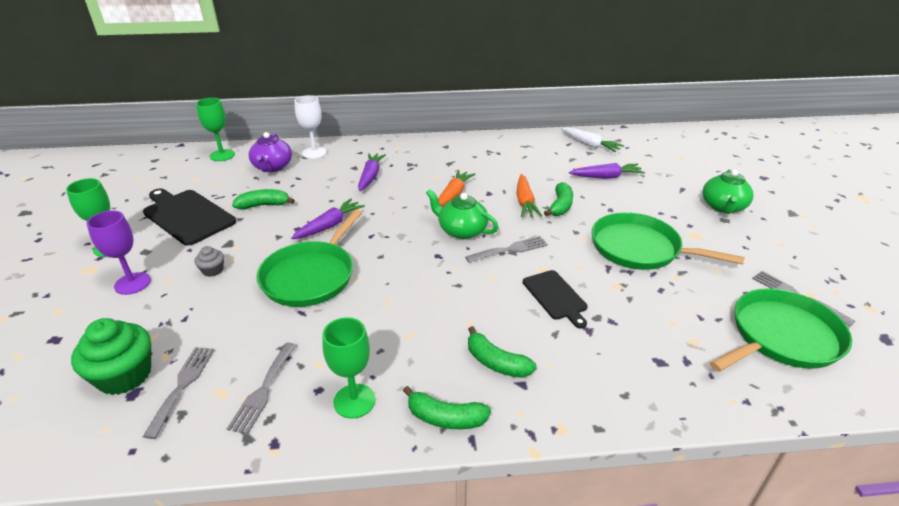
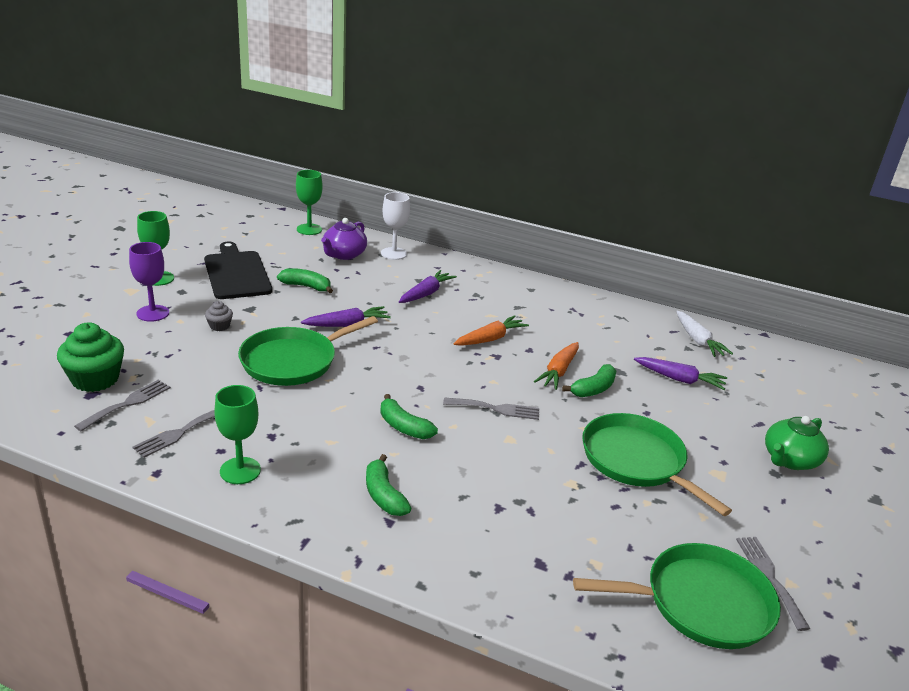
camera: 25 degrees right, 5 degrees down
green banana [403,386,491,429] -> green banana moved to [380,394,438,439]
green teapot [426,189,498,239] -> none
black cutting board [523,270,588,328] -> none

